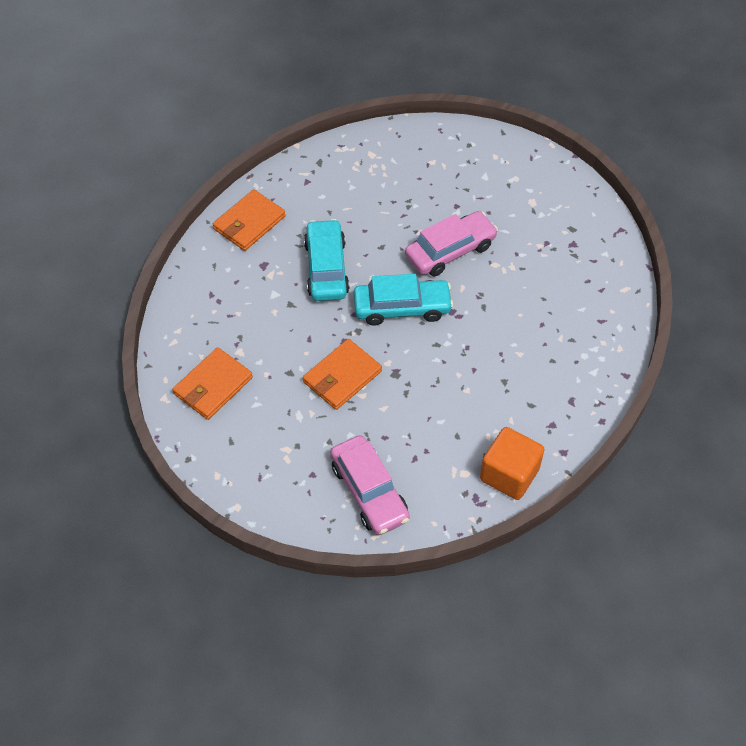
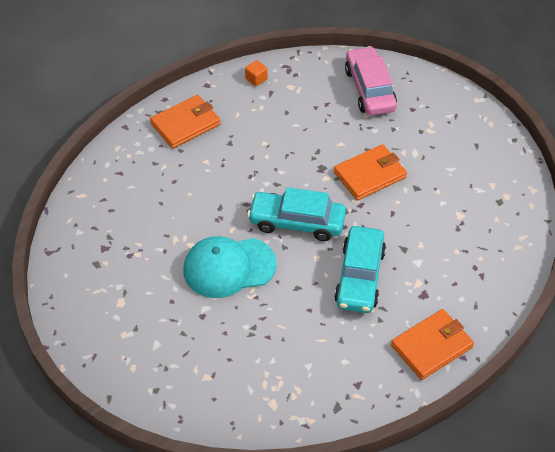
camera: 165 degrees left, 5 degrees down
orange wallet [172,347,253,420] -> orange wallet moved to [150,95,221,149]
pink car [405,211,498,276] -> turquoise cap [183,236,277,298]
orange cube [480,427,545,500] -> orange cube [245,60,268,86], size x0.45

